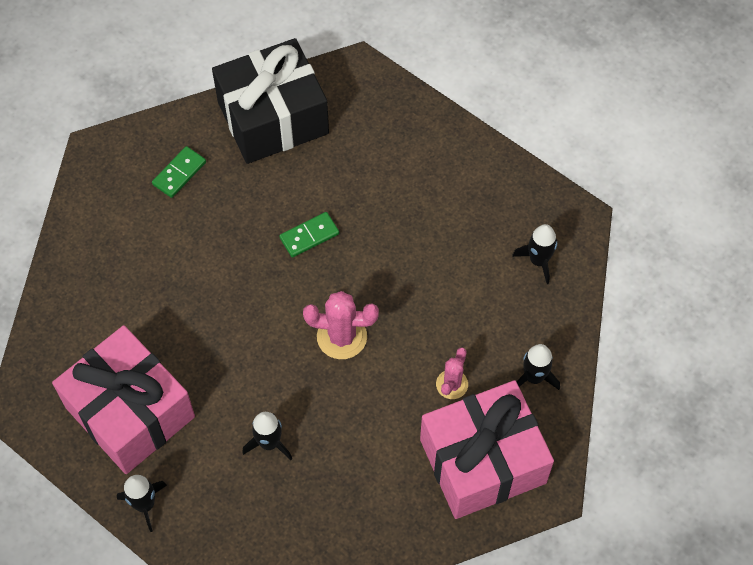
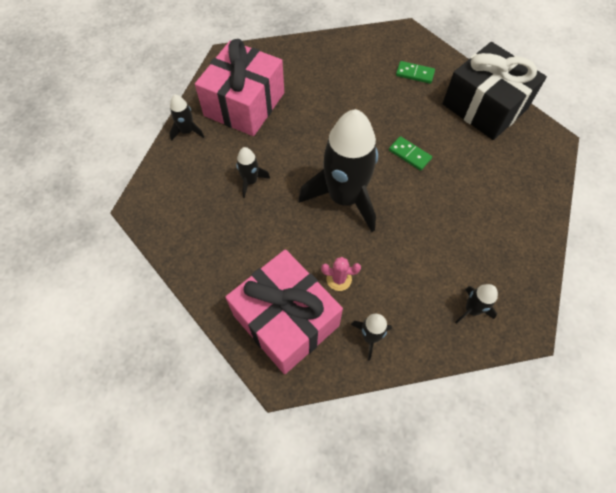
camera: 70 degrees right, 0 degrees up
pink cactus [303,291,379,359] -> black rocket [298,109,378,232]

